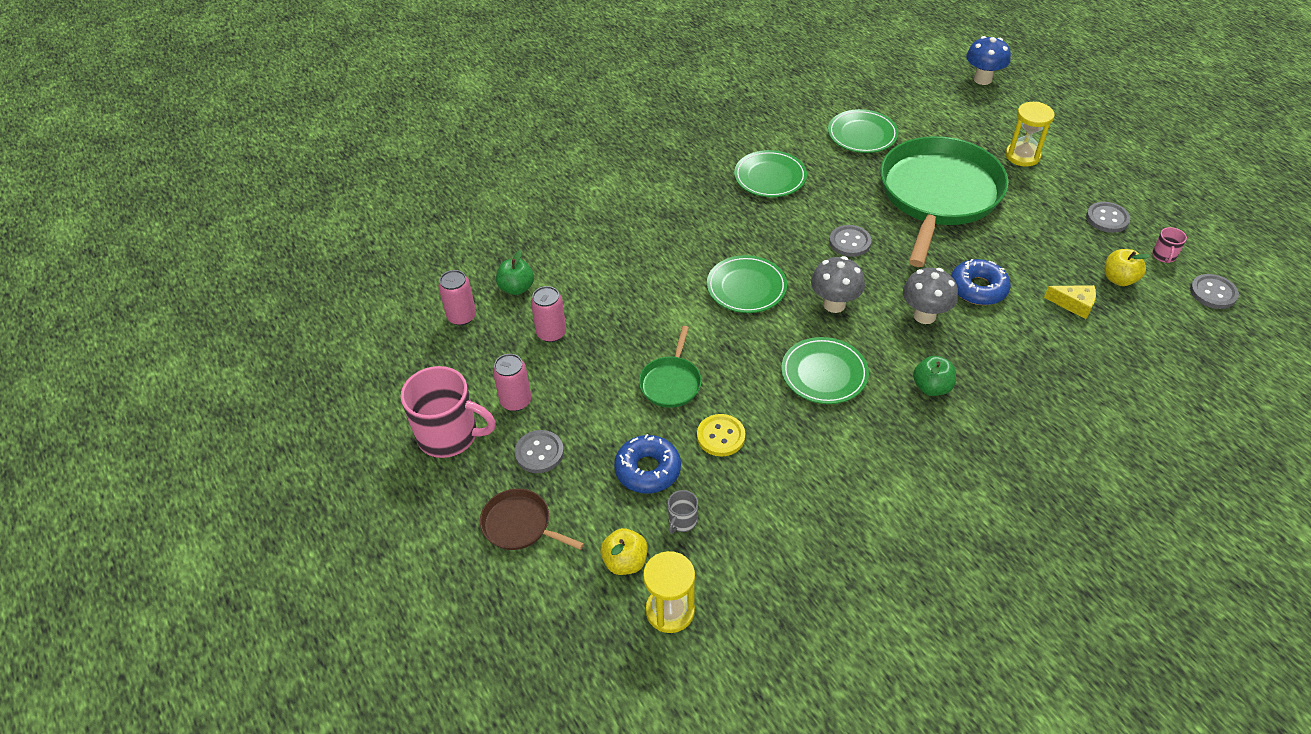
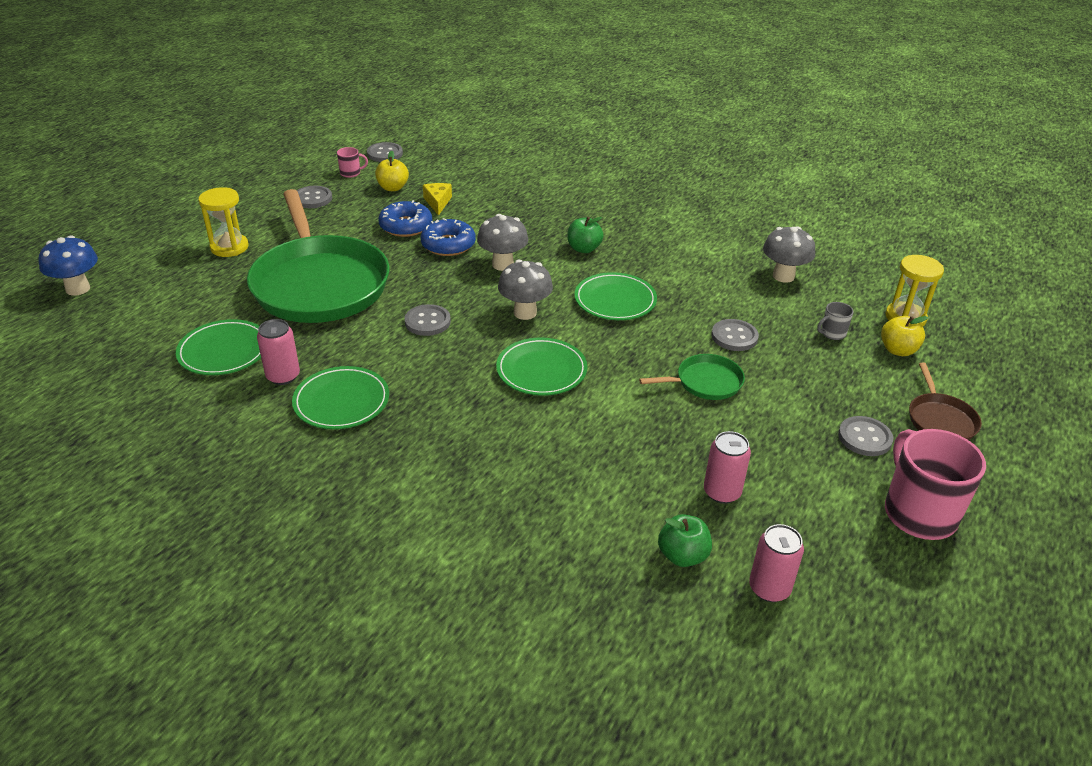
camera: 120 degrees left, 10 degrees down
pink can [493,354,531,411] -> pink can moved to [257,319,300,385]
blue donut [614,434,681,494] -> blue donut moved to [378,200,432,237]
grey mug [668,490,698,534] -> grey mug turned 150 degrees clockwise [817,302,854,340]
yellow button [697,414,745,456] -> grey button [712,319,759,351]
green pan [880,136,1008,267] -> green pan turned 105 degrees counterclockwise [247,189,389,323]
none -> grey mushroom [763,226,815,283]

